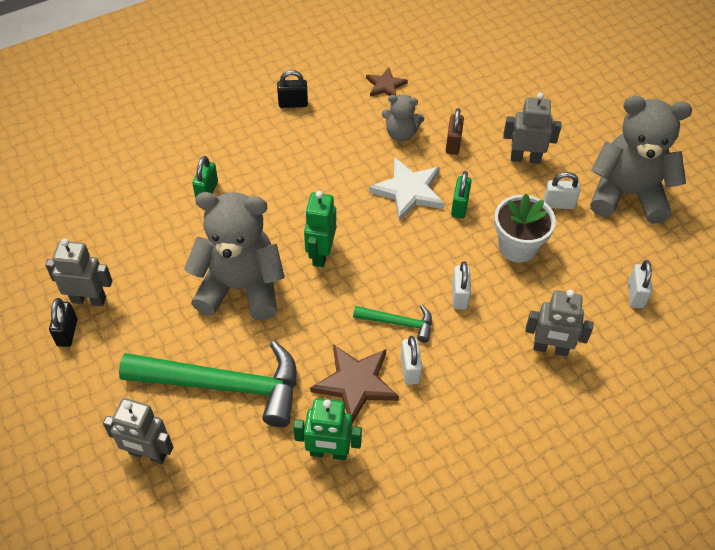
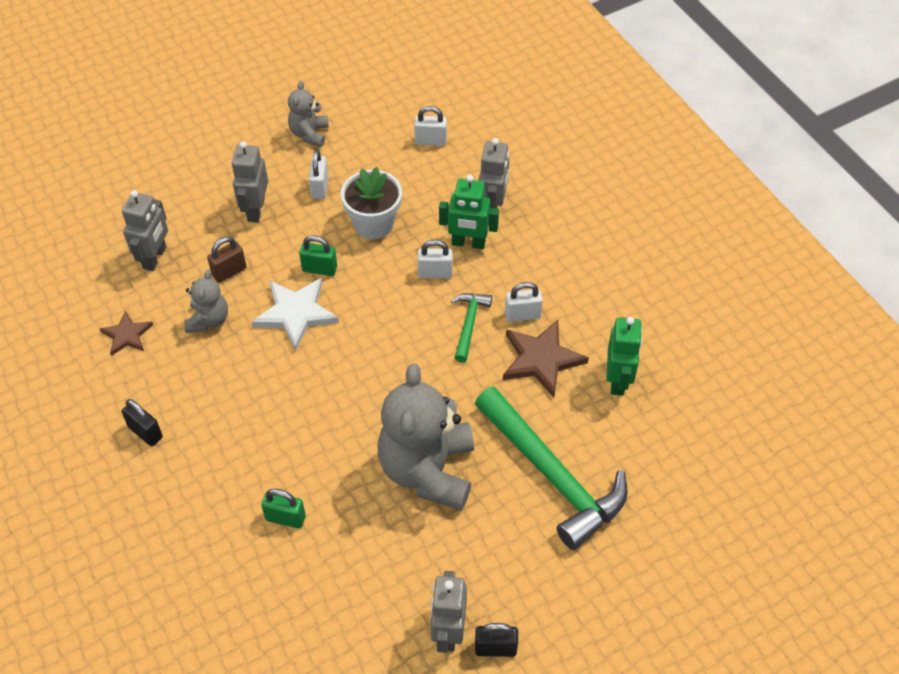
camera: 90 degrees left, 0 degrees up
grey robot [103,398,173,464] -> grey robot moved to [122,190,168,271]
green hammer [119,341,296,427] -> green hammer turned 135 degrees clockwise [475,386,628,550]
black padlock [277,70,308,108] -> black padlock turned 45 degrees counterclockwise [122,399,163,446]
green robot [304,191,336,267] -> green robot moved to [439,175,499,249]
brown padlock [446,108,464,155] -> brown padlock turned 45 degrees counterclockwise [207,237,246,283]
grey teddy bear [590,96,692,224] -> grey teddy bear [288,81,329,147], size x0.49

